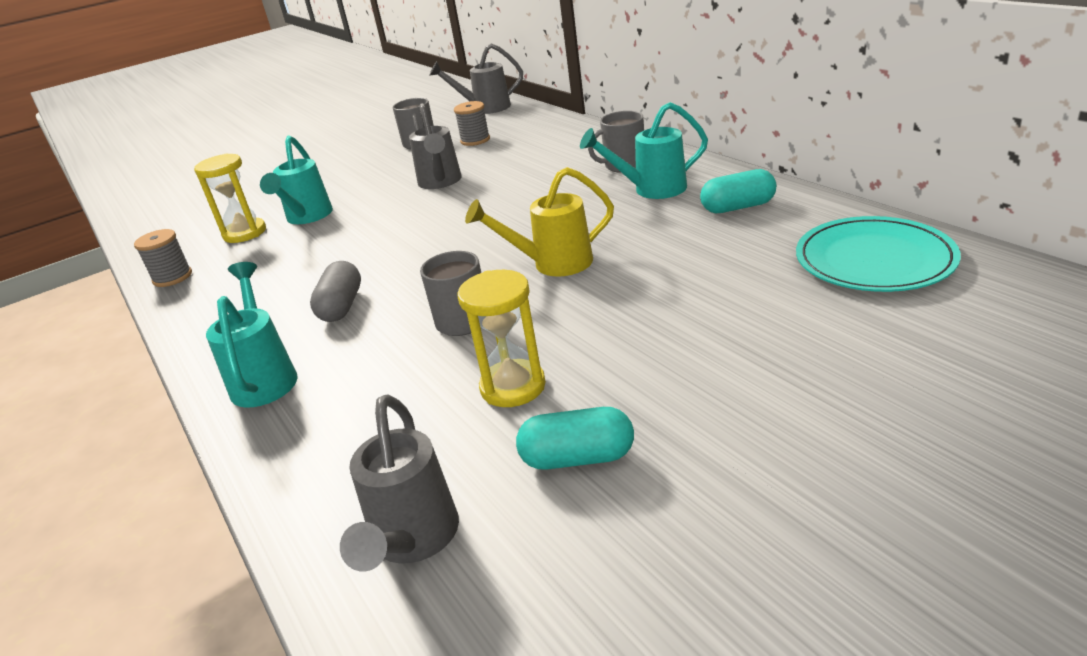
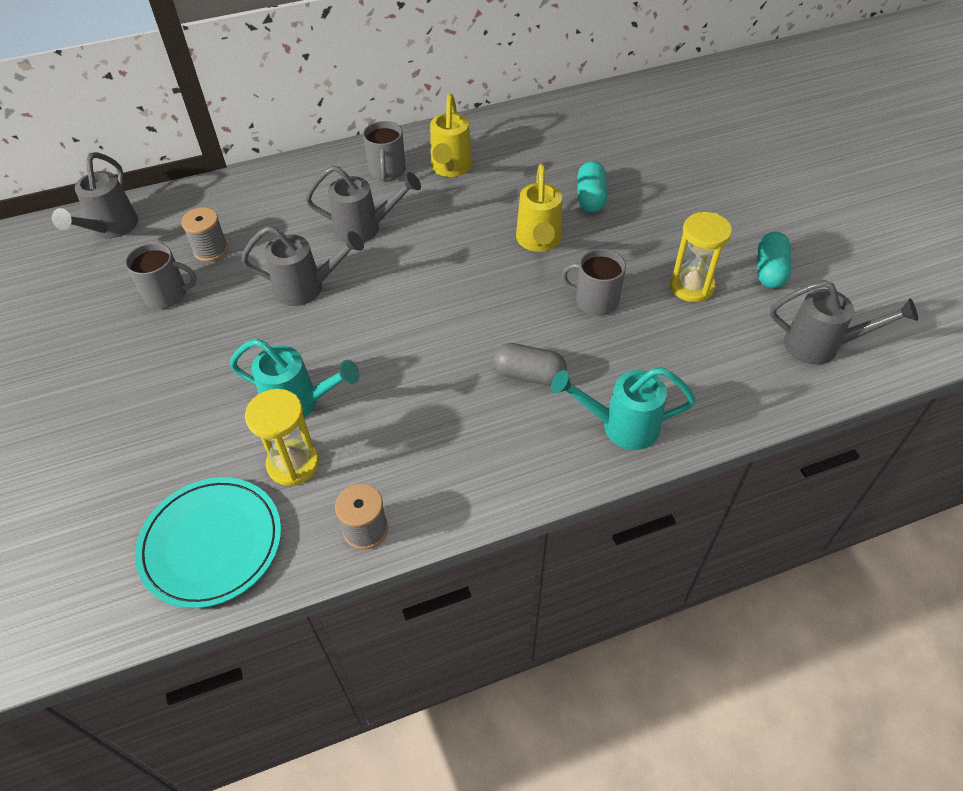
camera: 80 degrees left, 20 degrees up
turquoise watering can [580,102,708,199] -> yellow watering can [430,94,473,177]
turquoise capsule [700,169,776,213] -> turquoise capsule moved to [577,161,607,212]
turquoise plate [796,216,961,292] -> turquoise plate moved to [135,477,281,608]
none -> grey watering can [305,165,421,243]

